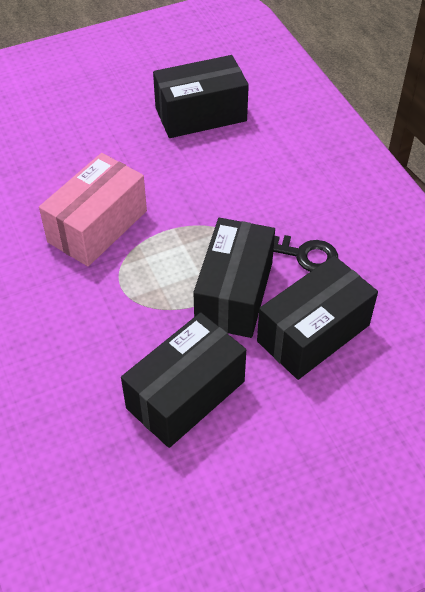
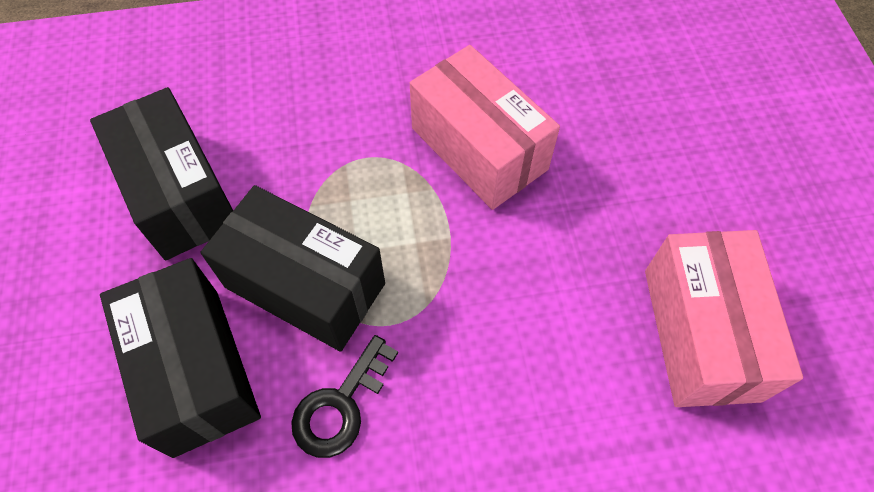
camera: 105 degrees right, 10 degrees up
black box [153,55,249,138] -> pink box [645,230,803,407]

